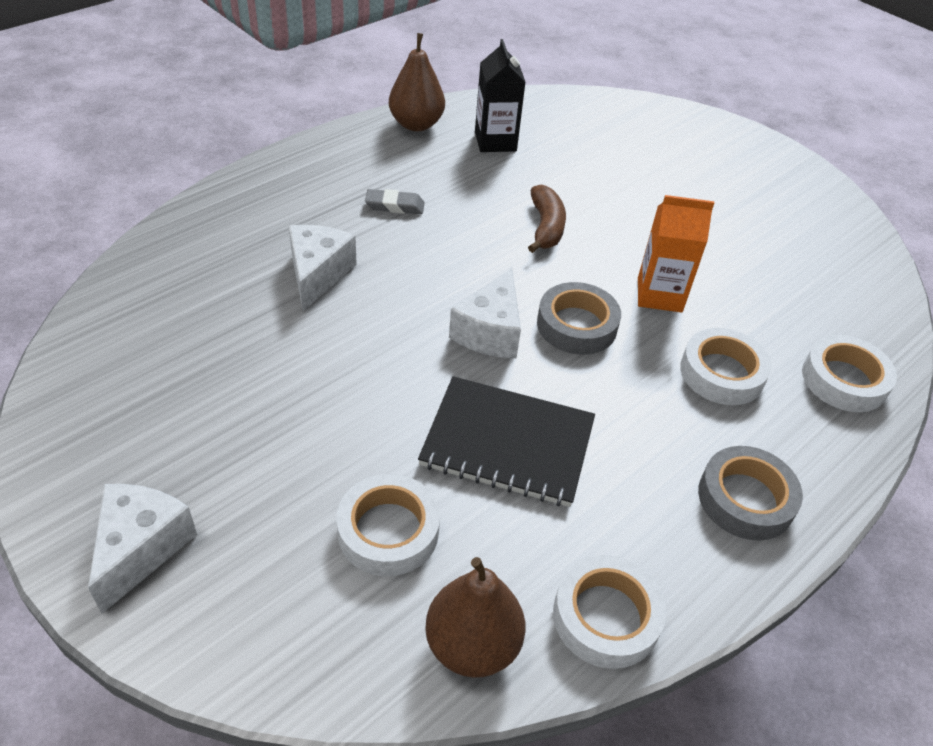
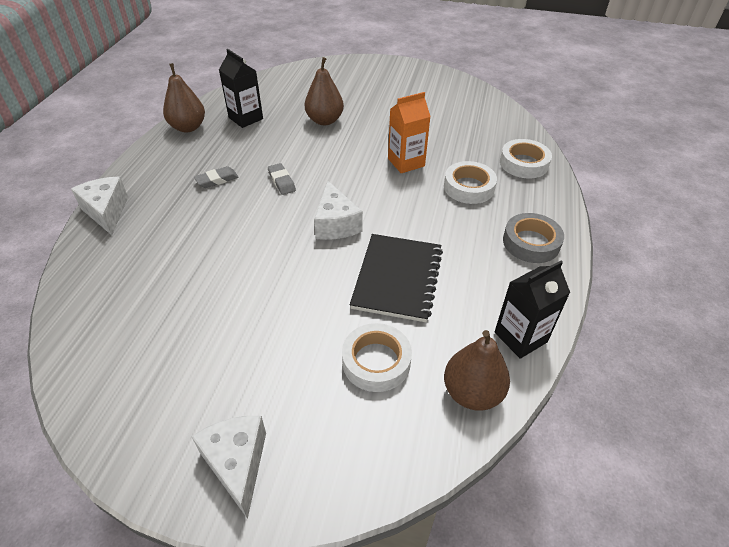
camera: 30 degrees left, 0 degrees up
white cheese [289,225,357,311] -> white cheese moved to [71,177,128,235]
black notebook [418,376,595,507] -> black notebook turned 60 degrees counterclockwise [350,234,443,322]
brown banana [528,184,566,253] -> none
grey tape [537,282,621,355] -> none
white tape [553,555,666,669] -> black carton [495,261,570,359]
none -> grey eraser [268,163,296,195]
none -> brown pear [305,57,344,125]

